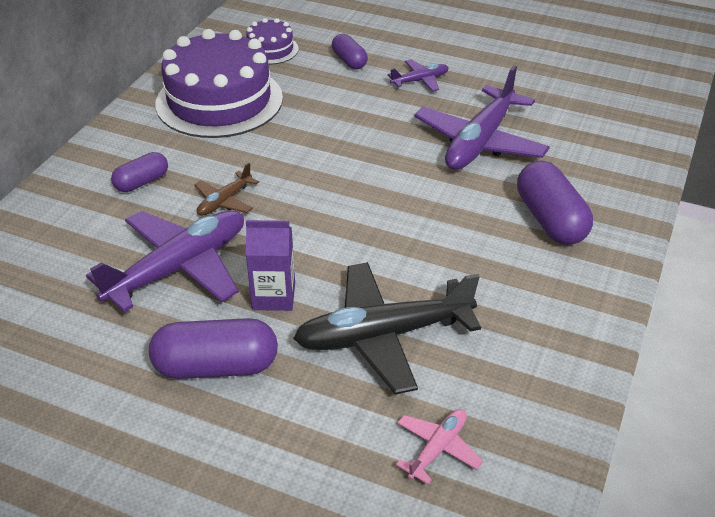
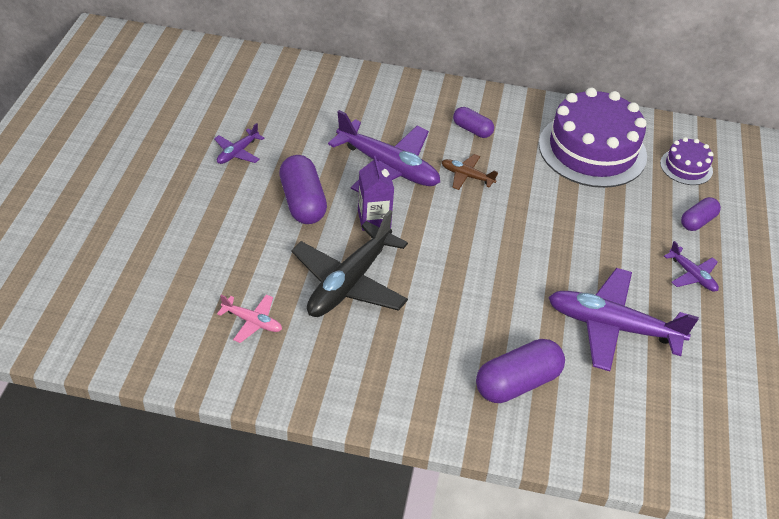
camera: 75 degrees right, 5 degrees up
black plane [293,262,481,395] -> black plane turned 120 degrees counterclockwise [291,210,408,317]
none -> purple plane [214,123,264,164]

